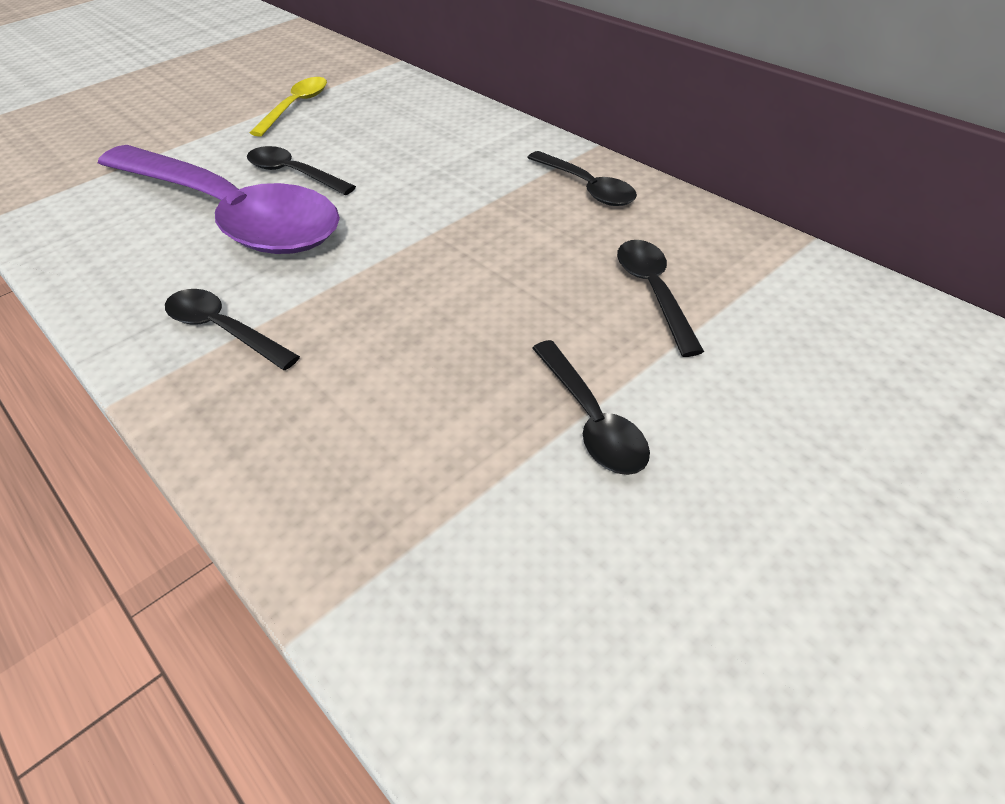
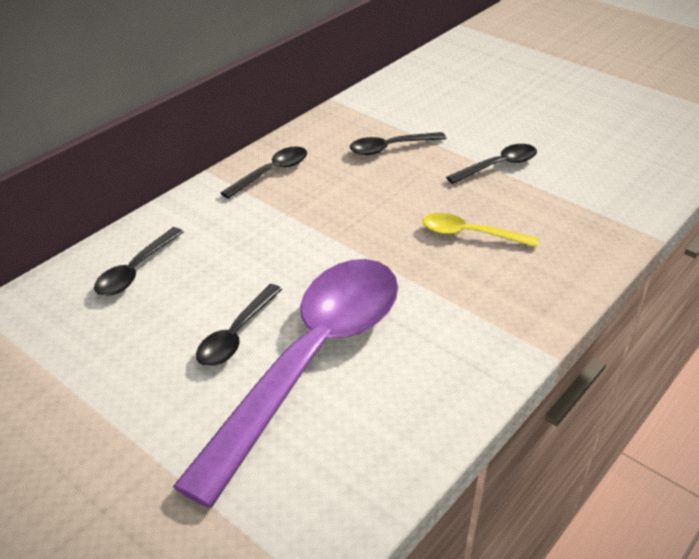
camera: 100 degrees left, 5 degrees down
black spoon [165,289,300,370] -> black spoon moved to [94,227,183,296]
yellow spoon [250,77,327,137] -> yellow spoon moved to [423,213,539,247]

